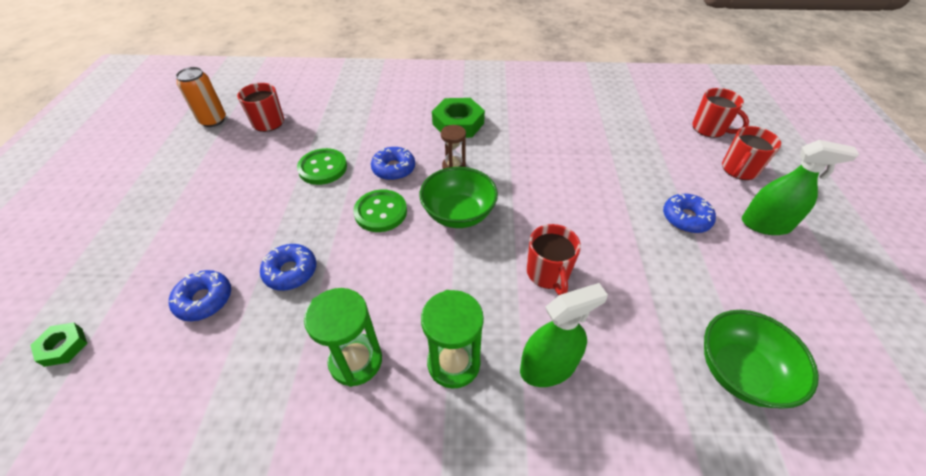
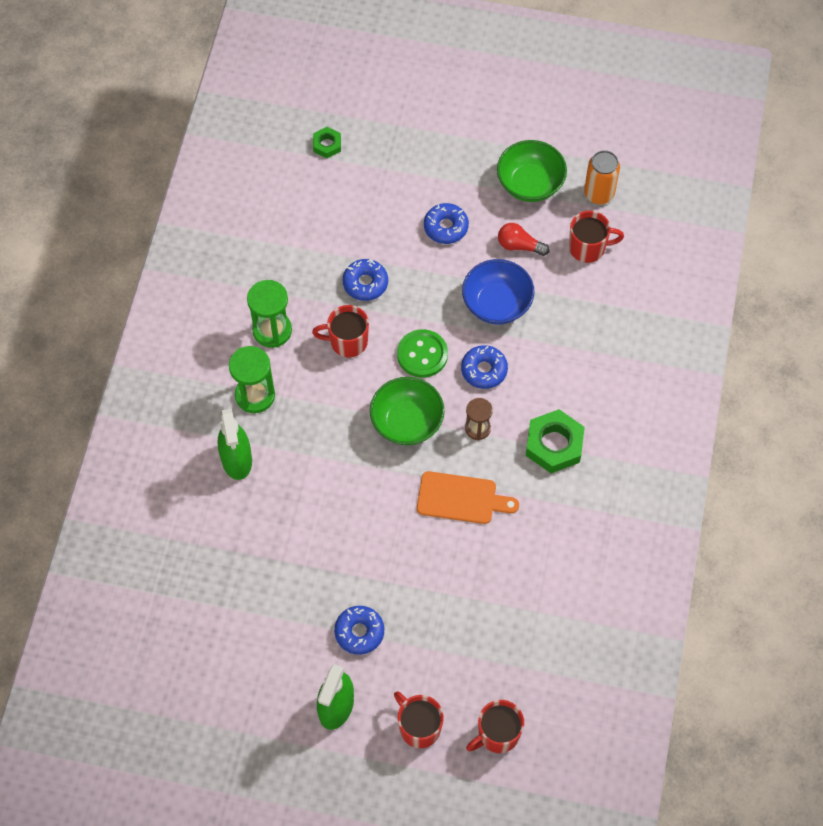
camera: 100 degrees right, 15 degrees up
blue donut [169,270,231,321] -> blue donut moved to [424,203,469,244]
green button [297,148,347,185] -> blue bowl [462,259,535,324]
red mug [527,224,581,295] -> red mug moved to [312,305,369,357]
green bowl [704,310,819,409] -> green bowl moved to [497,140,567,202]
none -> orange cutting board [417,471,519,524]
none -> red light bulb [498,223,550,256]

